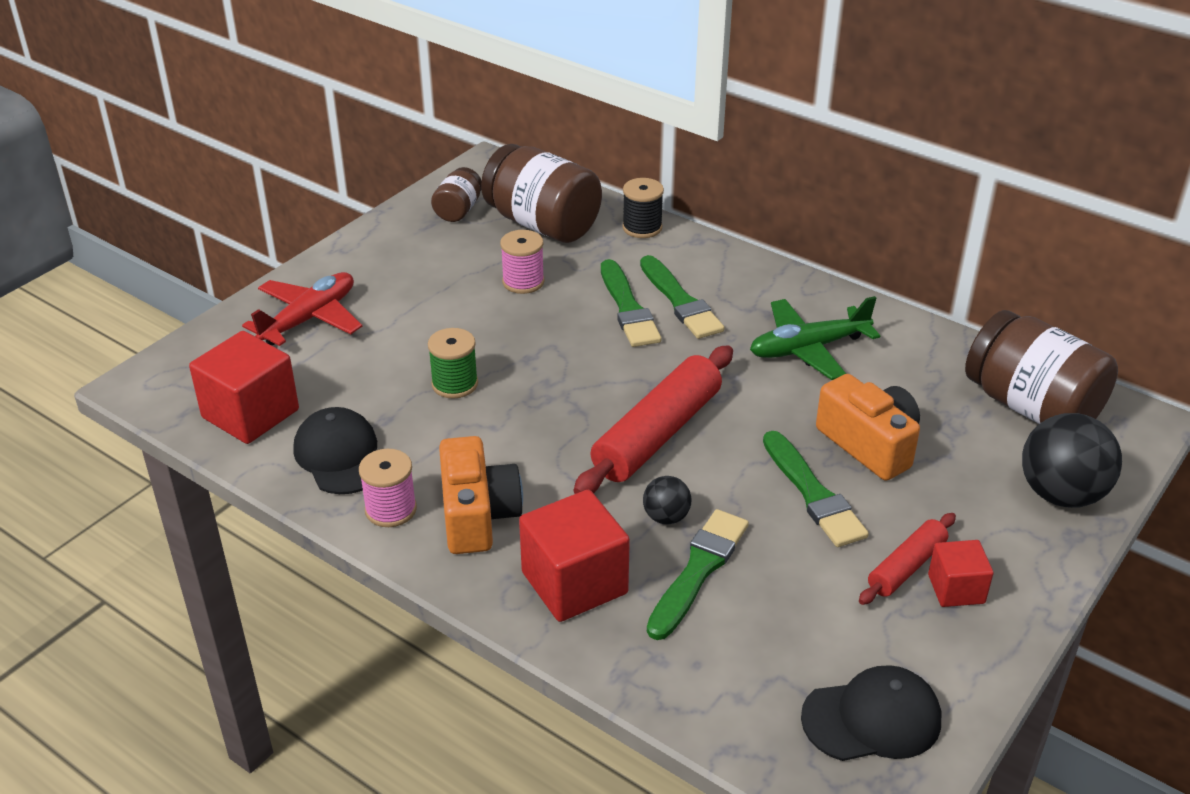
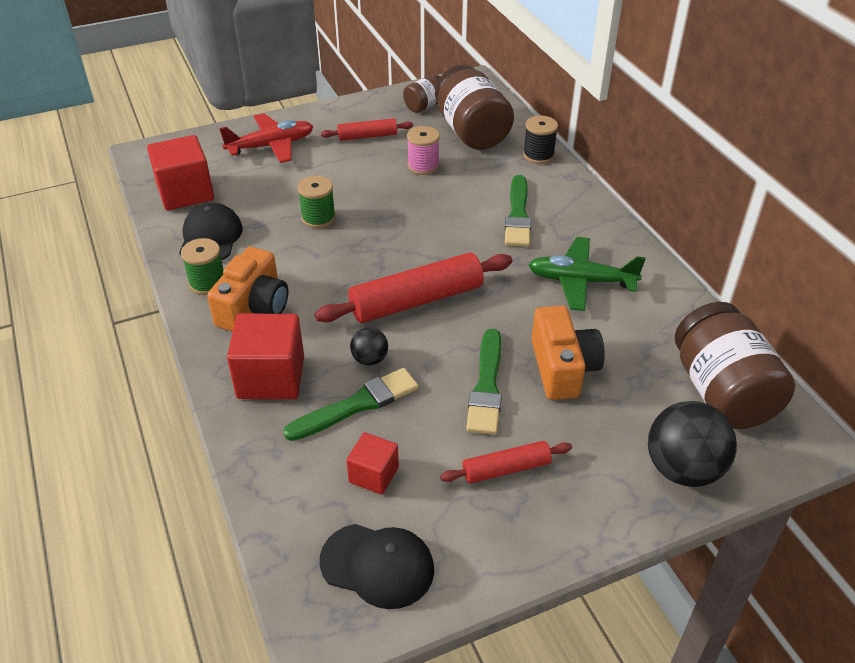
camera: 30 degrees right, 5 degrees up
pink spool [359,449,417,527] -> green spool [181,238,223,295]
green brush [601,259,661,347] -> none
red cube [928,540,994,607] -> red cube moved to [346,432,399,495]
none -> red rolling pin [321,118,413,141]

